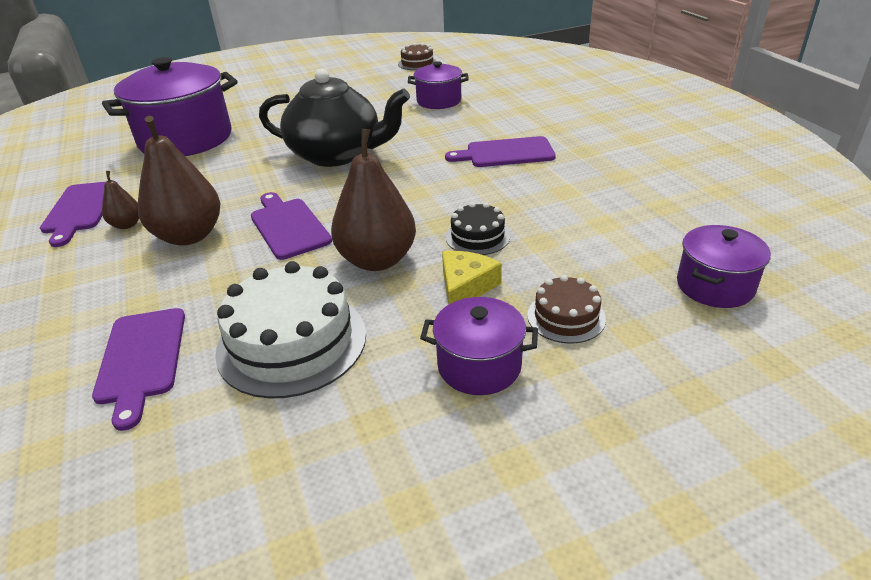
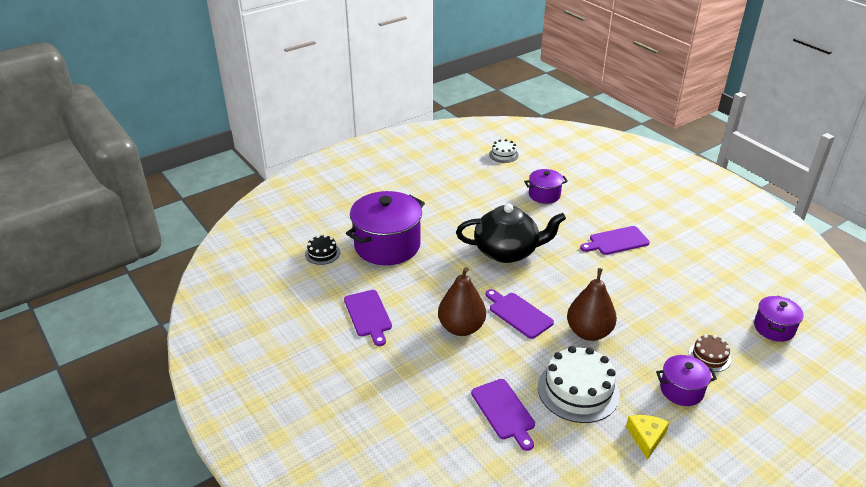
camera: 15 degrees left, 0 degrees up
brown pear [102,171,139,229] -> none
brown cake [398,43,437,70] -> white cake [489,139,519,163]
yellow cheese [442,251,502,305] -> yellow cheese moved to [626,415,669,460]
black cake [446,202,510,255] -> black cake moved to [305,235,340,265]

